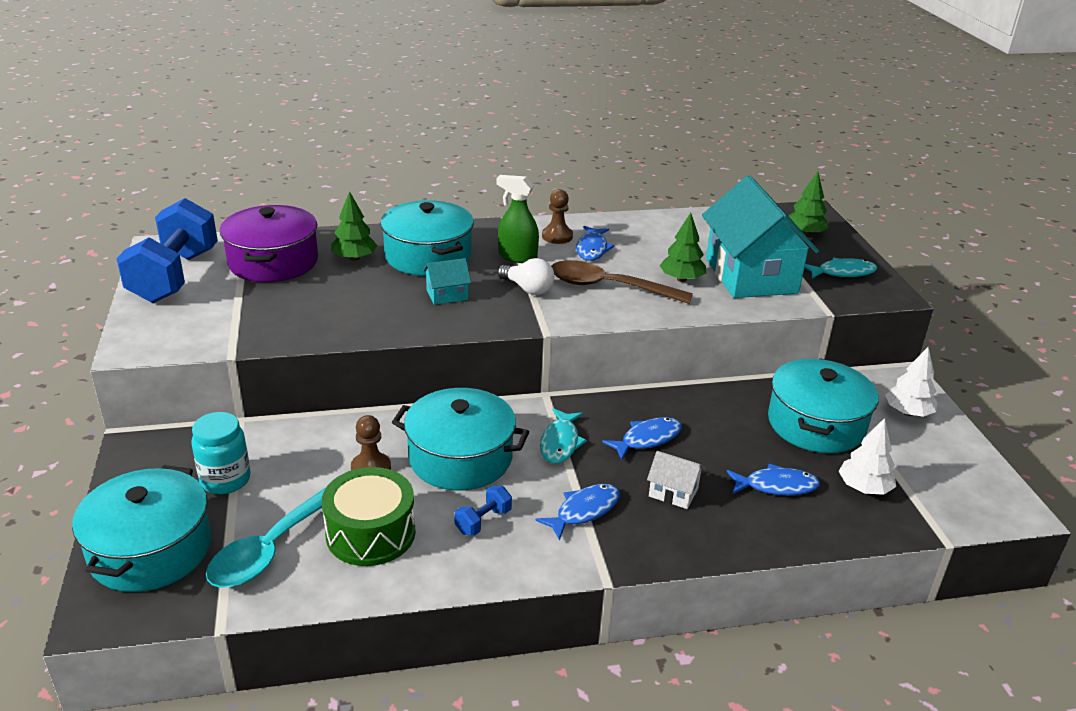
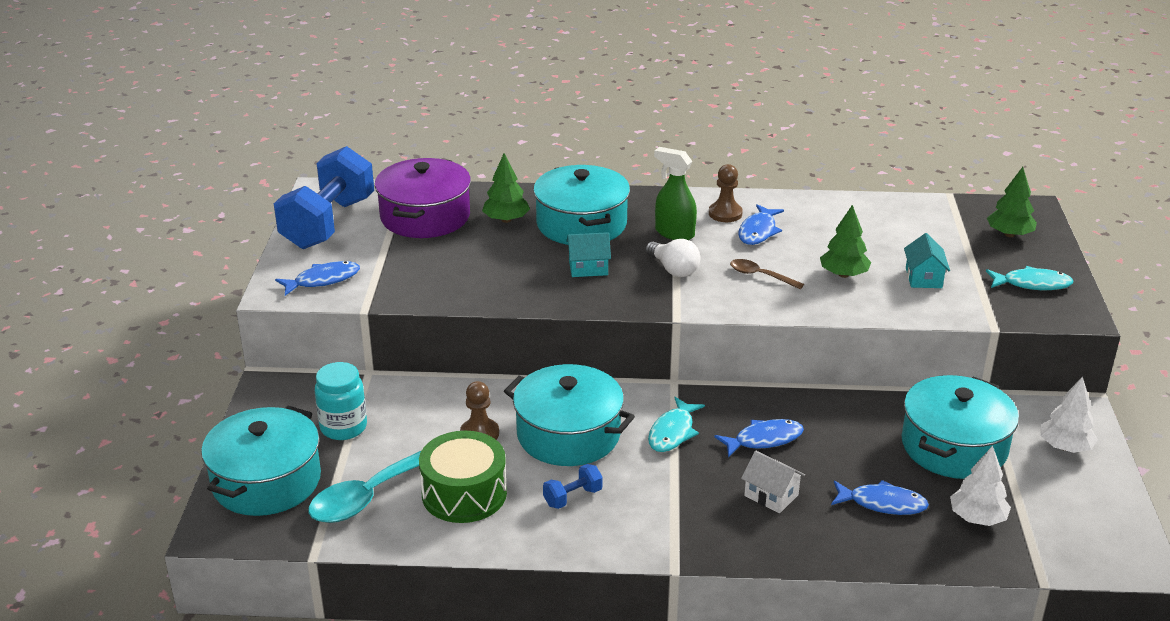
camera: 15 degrees right, 0 degrees up
blue fish [535,484,620,541] -> blue fish moved to [275,261,360,296]
brown spoon [551,260,693,304] -> brown spoon [730,259,804,289], size x0.51
turquoise house [702,175,819,298] -> turquoise house [904,233,950,288], size x0.41

